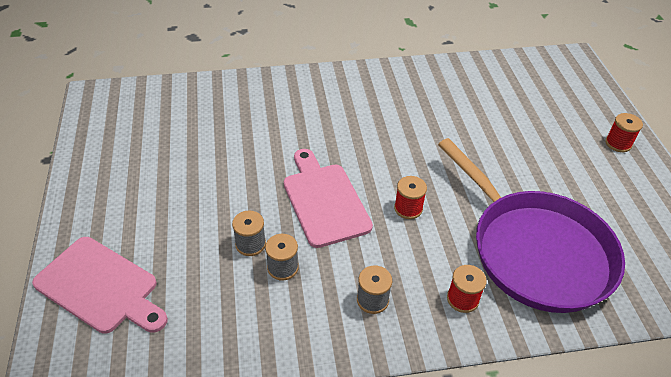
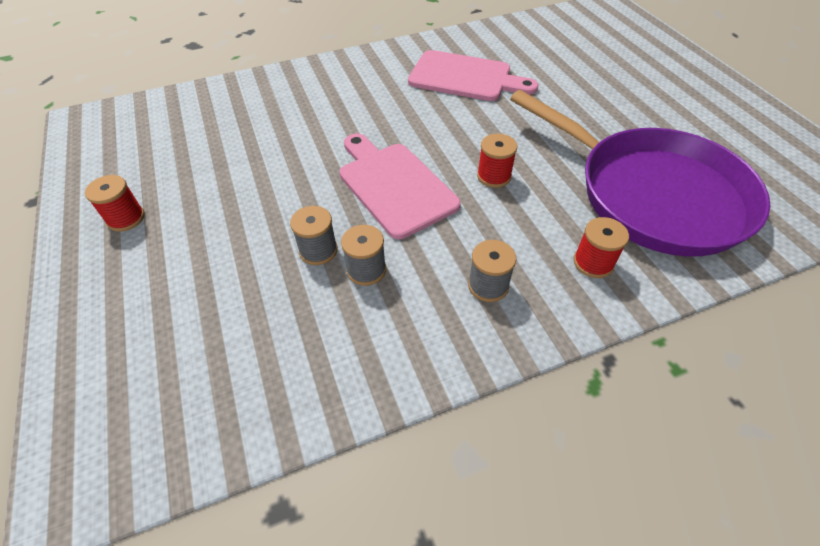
camera: 10 degrees left, 5 degrees up
pink cutting board [32,237,168,334] -> pink cutting board moved to [408,50,538,101]
red spool [605,113,643,152] -> red spool moved to [85,175,145,232]

